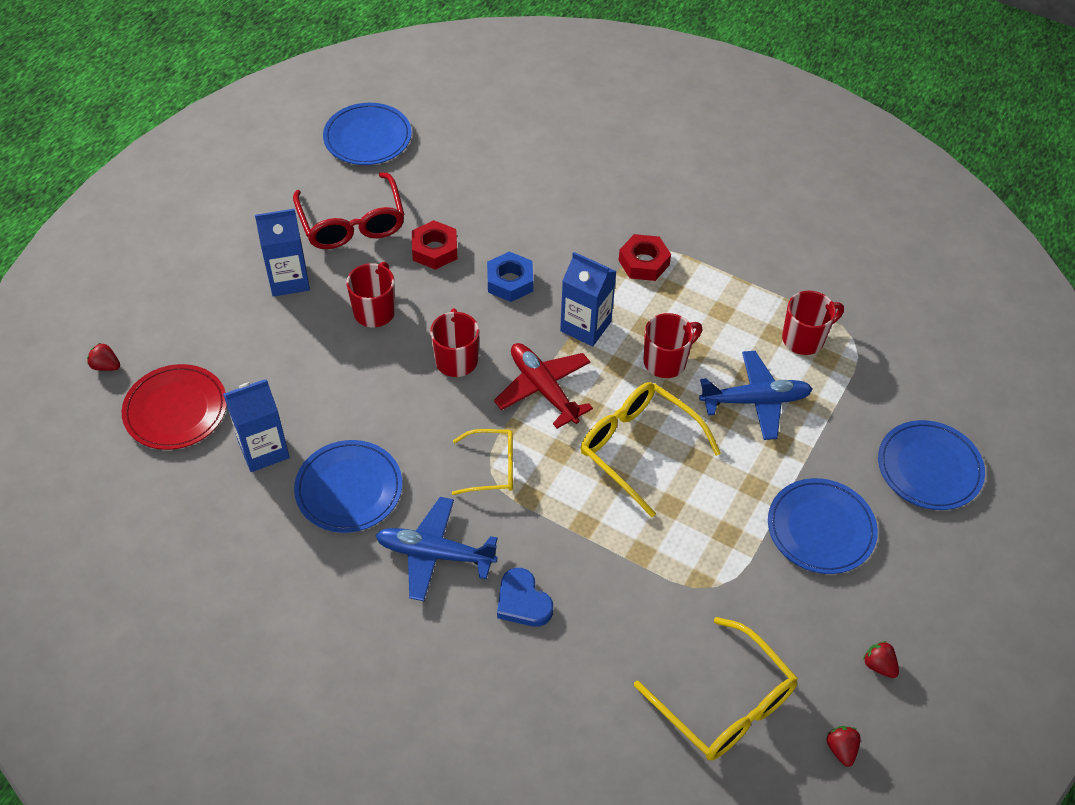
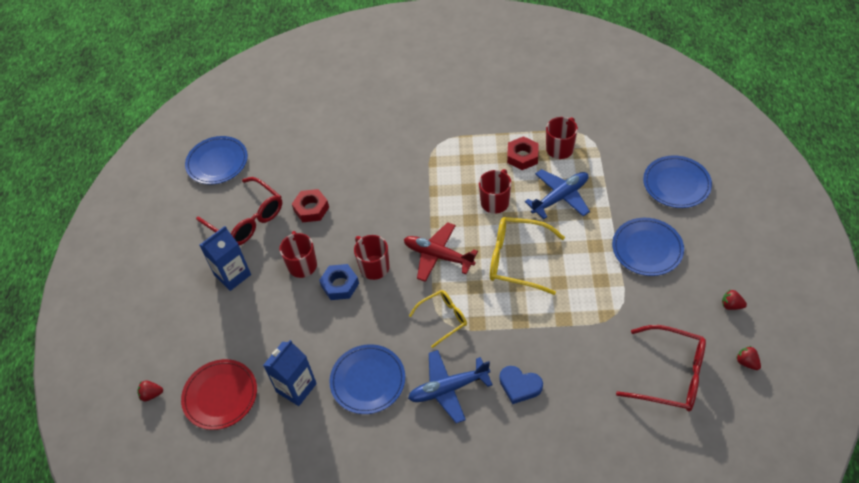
camera: 25 degrees left, 0 degrees up
blue nut [487,251,533,302] -> blue nut moved to [319,264,359,300]
blue carton [560,252,617,347] -> none
red nut [618,234,671,281] -> red nut moved to [507,136,539,170]
yellow glasses [634,617,798,760] -> red glasses [616,325,706,411]

